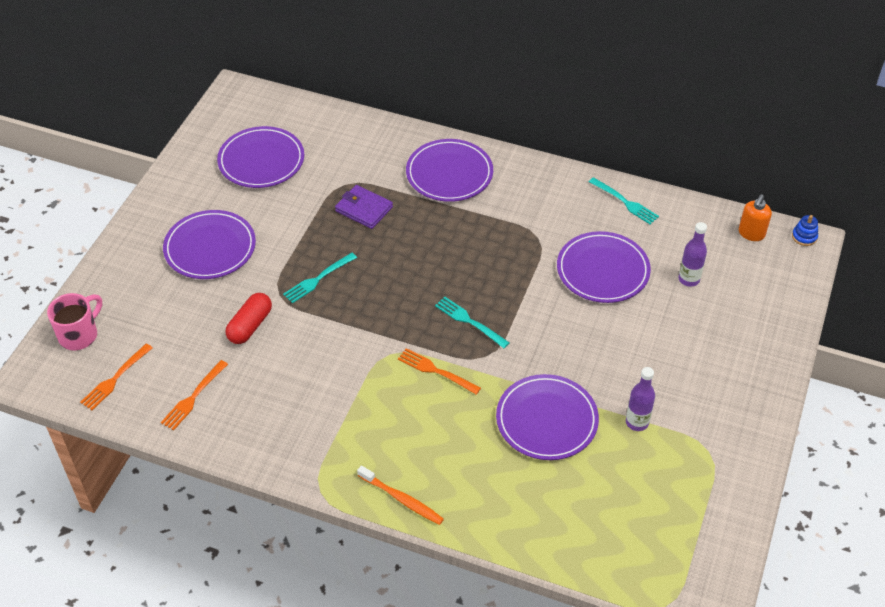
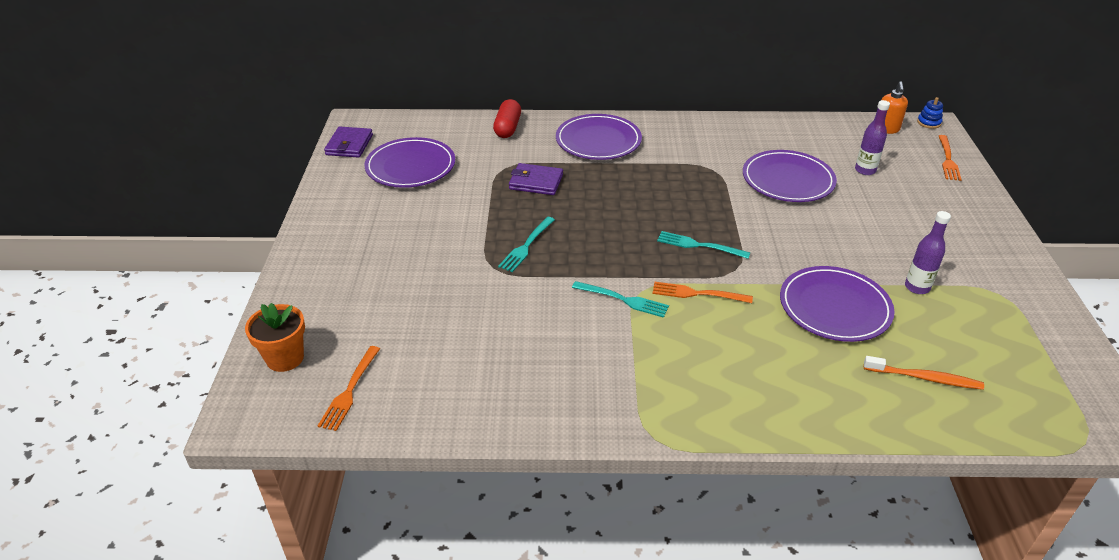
camera: 20 degrees left, 10 degrees down
pink mug [47,293,102,350] -> orange flower pot [245,303,305,372]
orange fork [161,360,228,430] -> orange fork moved to [939,135,962,181]
purple plate [163,210,256,279] -> none
red capsule [225,293,272,344] -> red capsule moved to [493,99,521,138]
orange toothbrush [357,465,444,525] -> orange toothbrush moved to [864,356,984,390]
turquoise fork [589,177,659,224] -> turquoise fork moved to [572,281,669,318]
none -> purple wallet [324,126,373,158]

